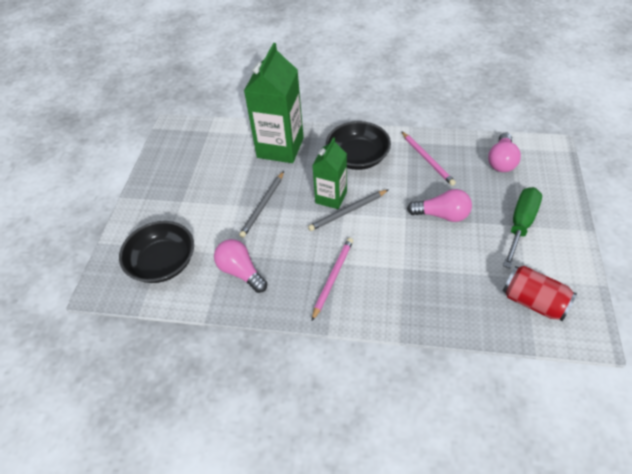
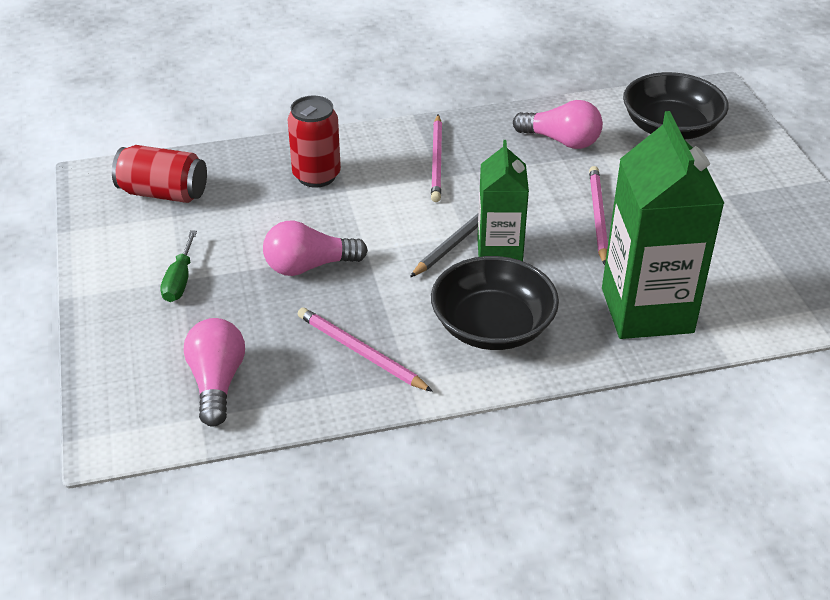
camera: 155 degrees right, 10 degrees down
grey pencil [239,171,284,238] -> pink pencil [589,166,608,265]
green screwdriver [503,187,542,268] -> green screwdriver [160,230,197,302], size x0.60
none -> red can [287,95,341,188]

